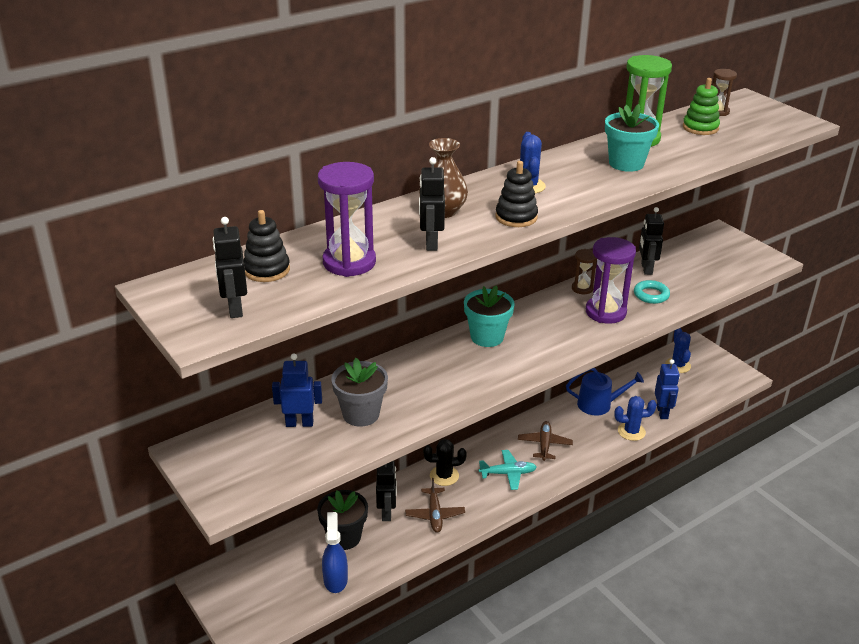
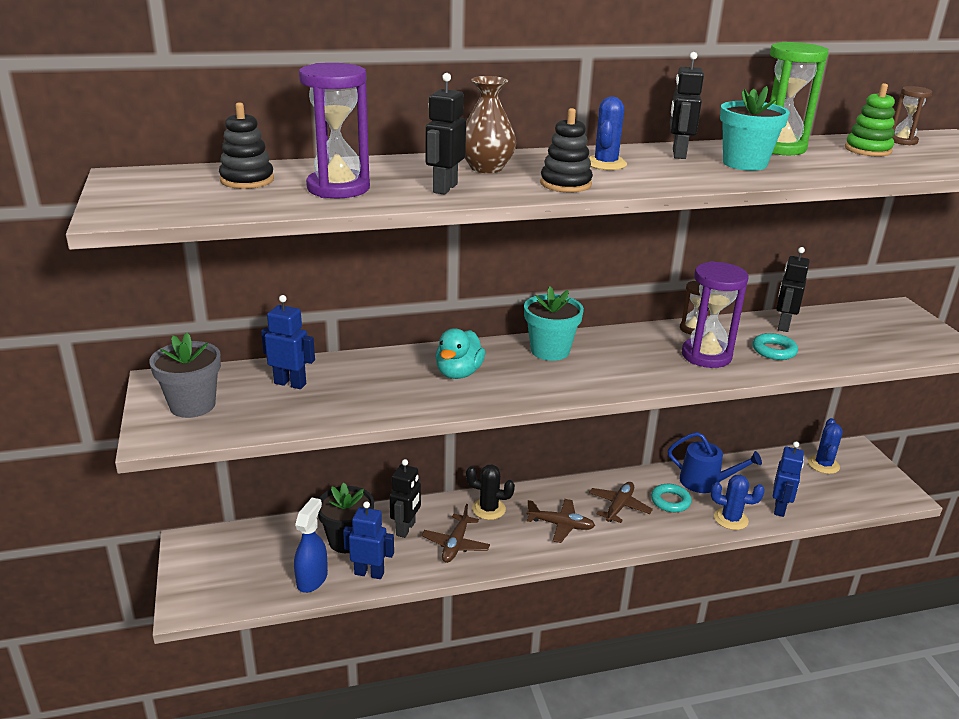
camera: 20 degrees right, 5 degrees down
black robot [212,217,247,318] -> black robot moved to [670,52,704,159]
grey flower pot [331,358,388,427] -> grey flower pot moved to [150,333,221,418]
turquoise plane [479,450,537,490] -> brown plane [527,499,595,543]
none -> blue robot [343,501,394,579]
none -> turquoise duck [435,328,485,379]
none -> turquoise ring [651,484,692,512]

